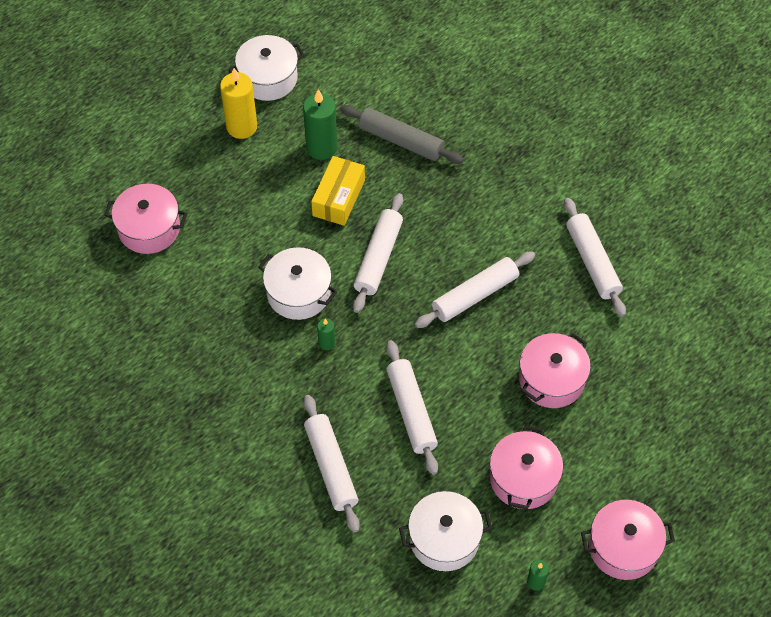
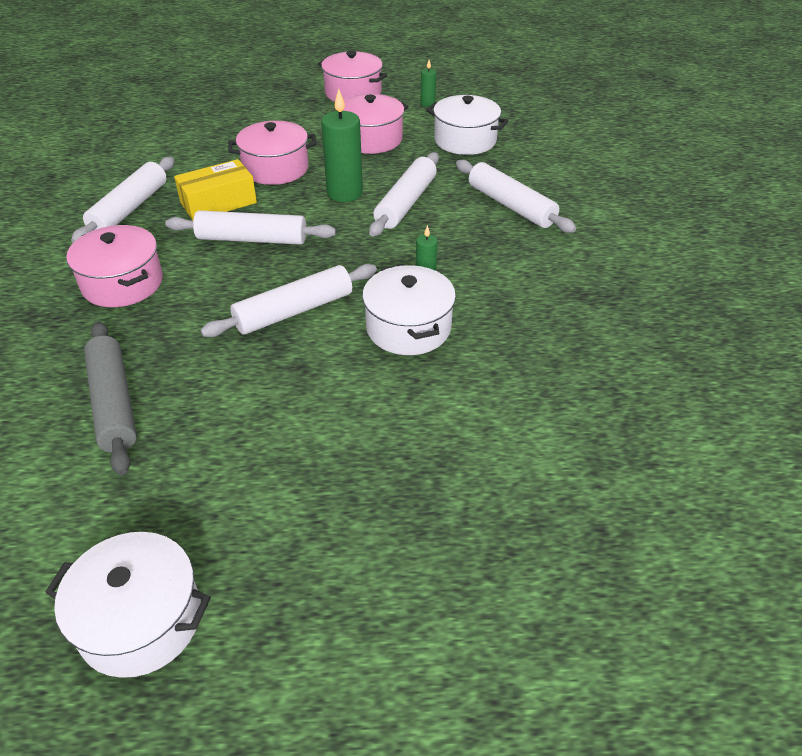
camera: 140 degrees left, 15 degrees down
pink pot [104,184,187,254] -> pink pot moved to [66,225,163,307]
yellow candle [220,68,257,139] -> none
green candle [303,89,337,160] -> green candle moved to [321,88,363,202]
white rolling pin [303,395,360,533] -> white rolling pin turned 60 degrees counterclockwise [456,160,576,233]
yellow box [311,156,365,226] -> yellow box moved to [174,159,257,221]

